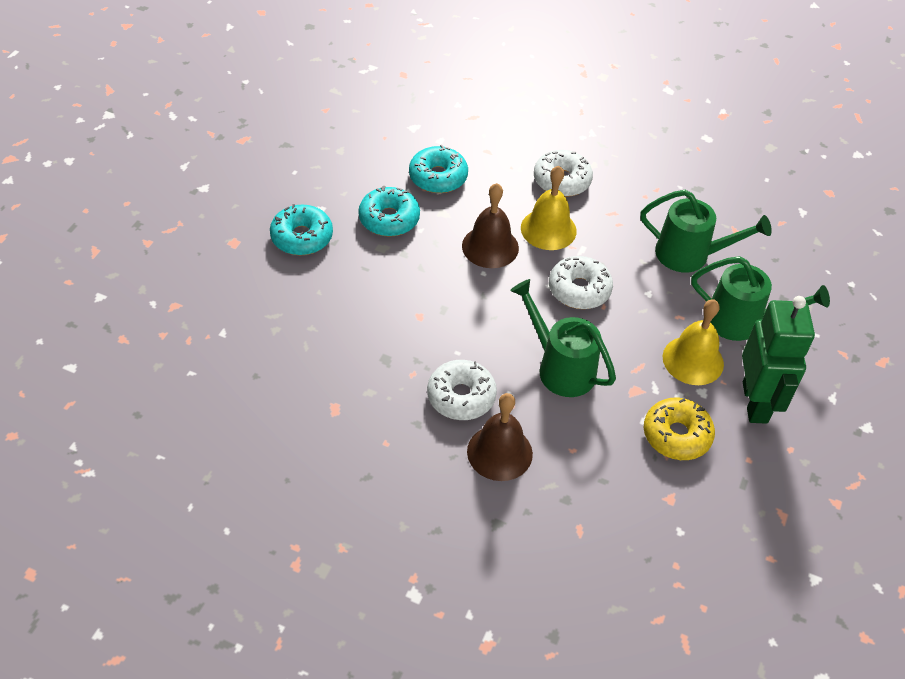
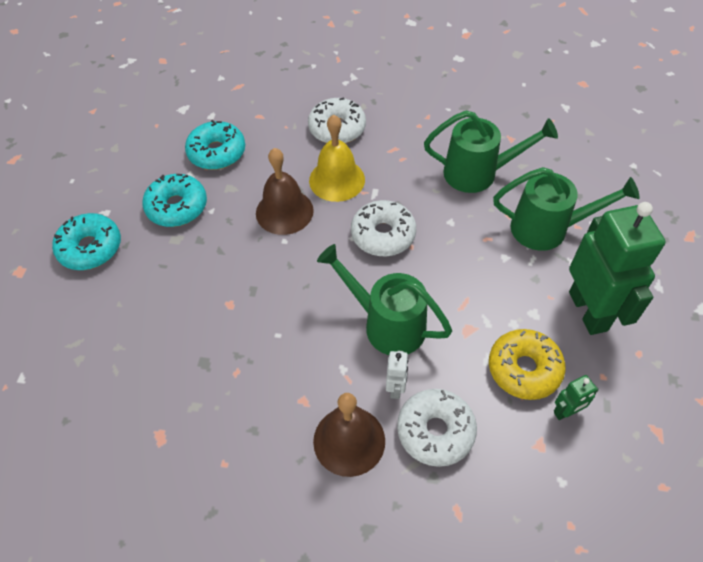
camera: 10 degrees left, 5 degrees up
white donut [427,360,497,420] -> white donut moved to [397,389,477,467]
yellow bell [663,299,724,385] -> none
none -> white robot [386,351,409,399]
none -> green robot [554,375,599,420]

